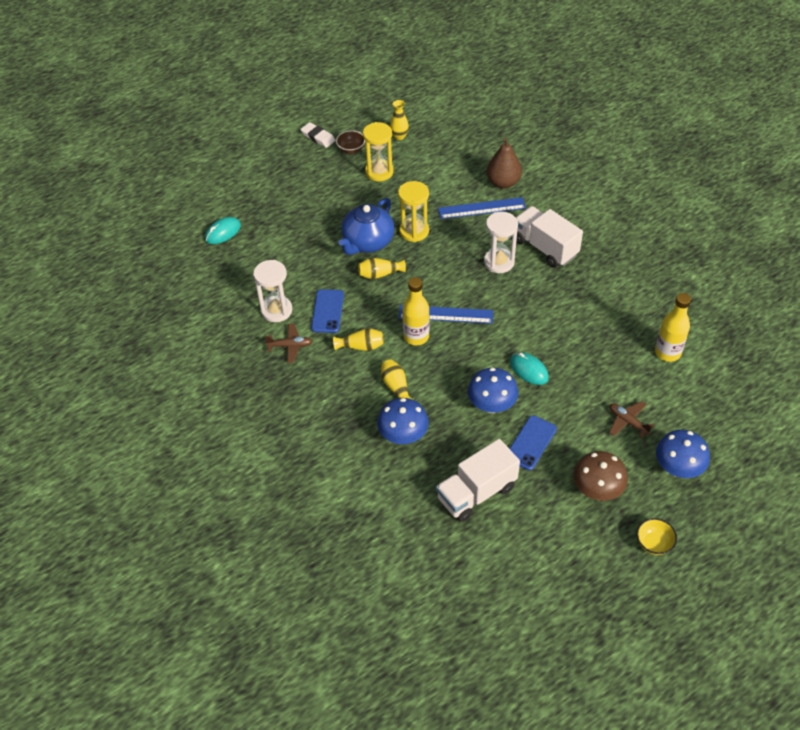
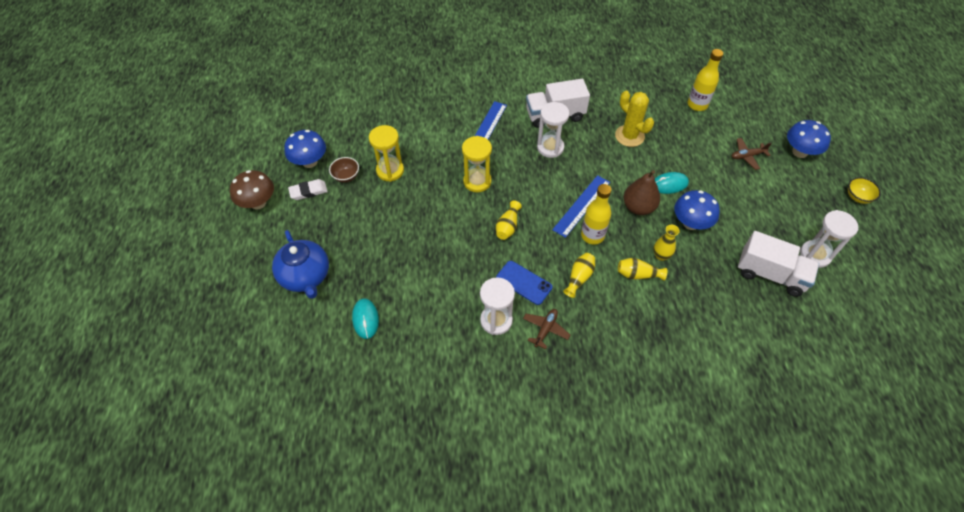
camera: 60 degrees left, 5 degrees up
blue teapot [339,198,394,255] -> blue teapot moved to [272,230,329,299]
blue mushroom [377,398,429,444] -> blue mushroom moved to [284,130,326,168]
yellow vase [390,100,409,140] -> yellow vase moved to [653,225,679,261]
white truck [436,439,520,522] -> white truck turned 60 degrees counterclockwise [738,231,819,297]
brown pear [487,138,522,189] -> brown pear moved to [624,170,660,215]
blue phone [509,415,557,470] -> none
brown mushroom [573,451,628,501] -> brown mushroom moved to [230,170,274,210]
none -> yellow cactus [615,91,654,147]
none -> white hourglass [800,210,858,268]

